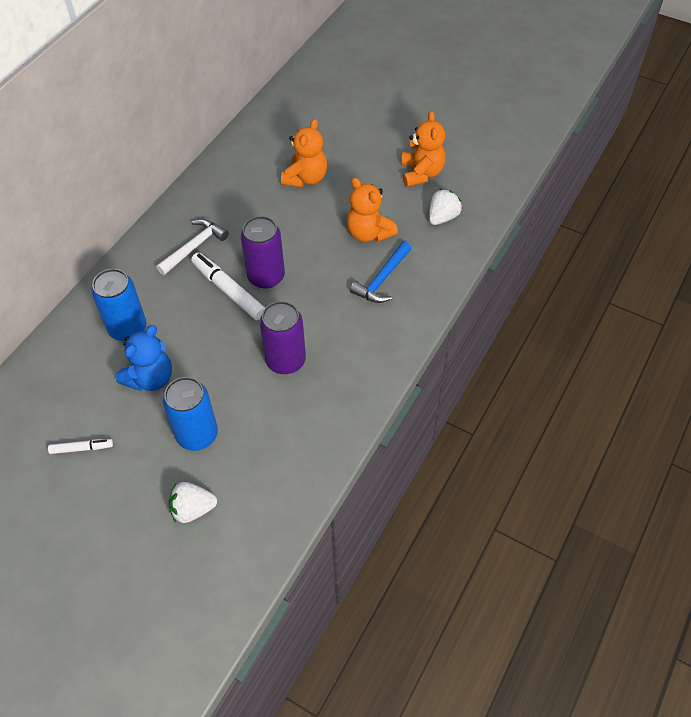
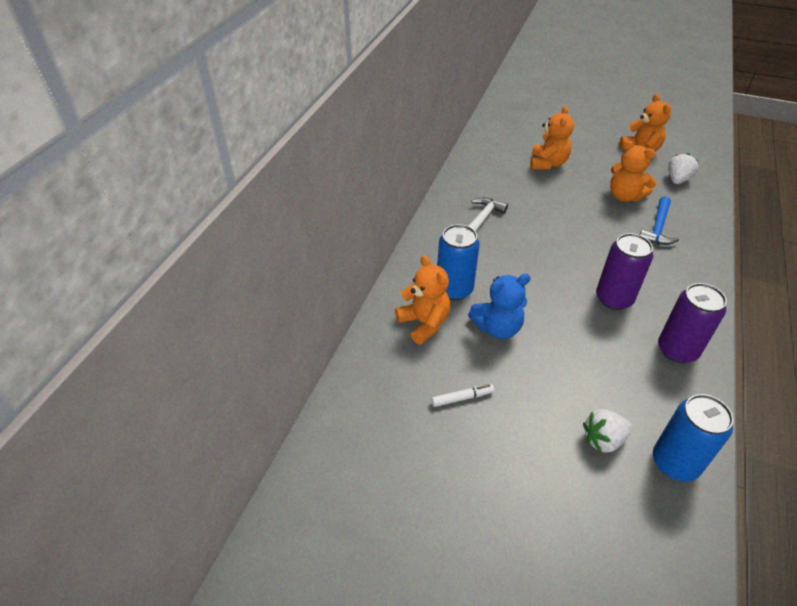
camera: 10 degrees left, 10 degrees down
blue teddy bear [116,325,172,391] -> blue teddy bear turned 45 degrees clockwise [468,274,531,339]
blue can [163,377,218,451] -> blue can moved to [653,394,734,482]
white marker [191,253,265,320] -> none
purple can [241,216,285,289] -> purple can moved to [658,283,727,363]
none -> orange teddy bear [395,255,451,345]

